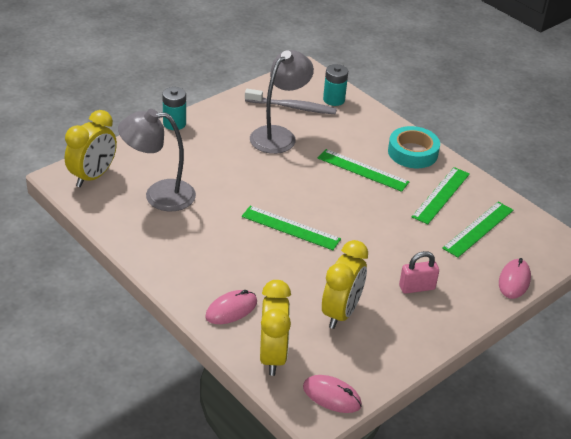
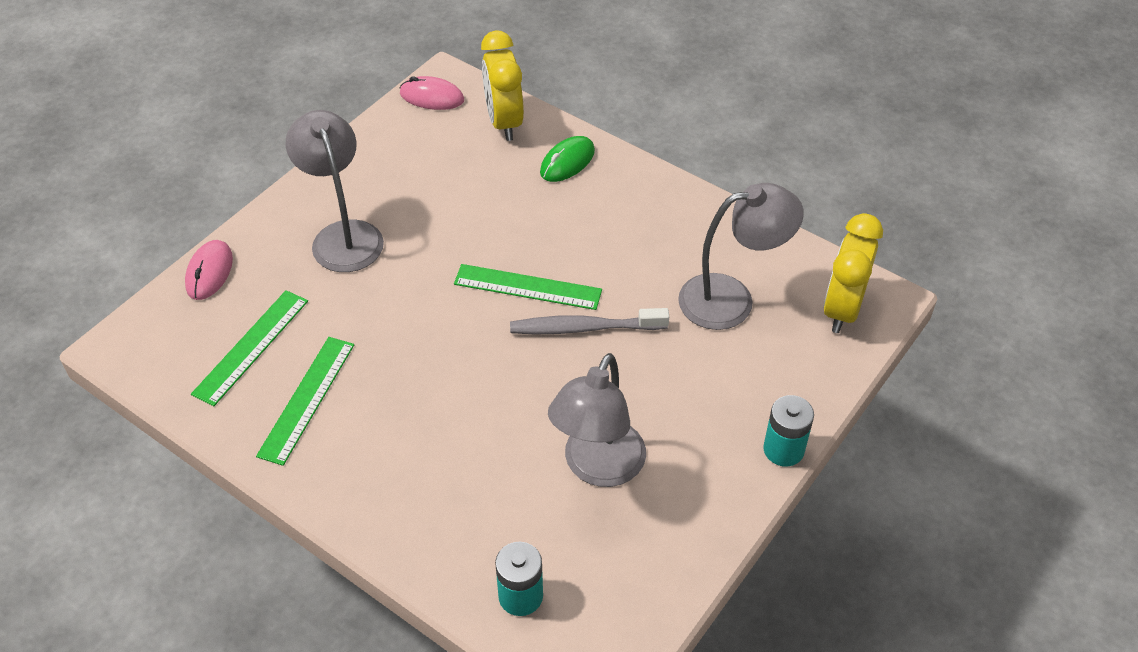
camera: 170 degrees right, 10 degrees up
pink mouse [205,290,257,324] -> green mouse [540,136,595,182]
grey toothbrush [245,89,337,114] -> grey toothbrush moved to [510,308,669,334]
green ruler [318,149,409,192] -> none
yellow clock [322,240,368,329] -> none
turquoise tape [388,126,440,168] -> none
pink padlock [399,251,439,294] -> grey lamp [286,110,384,272]

